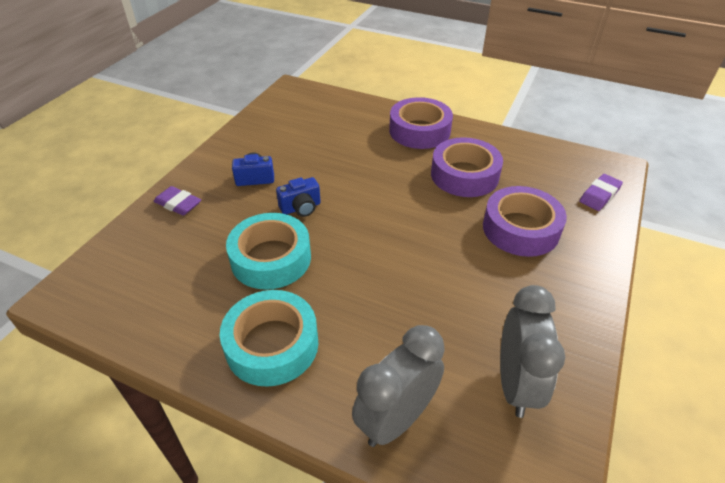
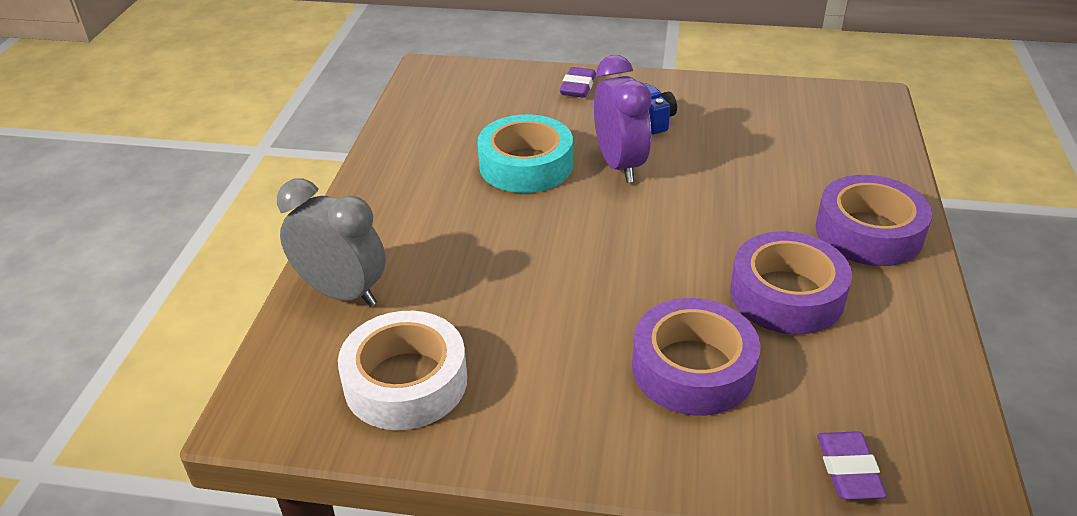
camera: 75 degrees right, 5 degrees down
turquoise tape [220,290,318,387] -> none
blue camera [276,177,321,217] -> purple clock [594,55,651,183]
grey clock [500,285,565,418] -> white tape [338,311,467,430]
purple eraser [580,174,623,211] -> purple eraser turned 60 degrees clockwise [817,431,887,500]

